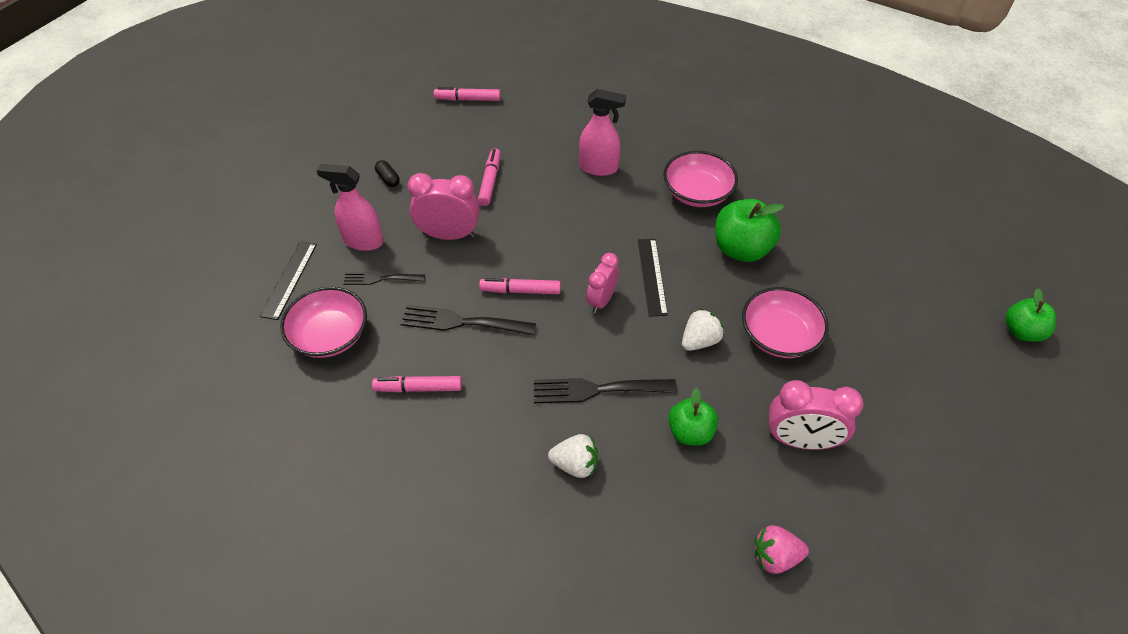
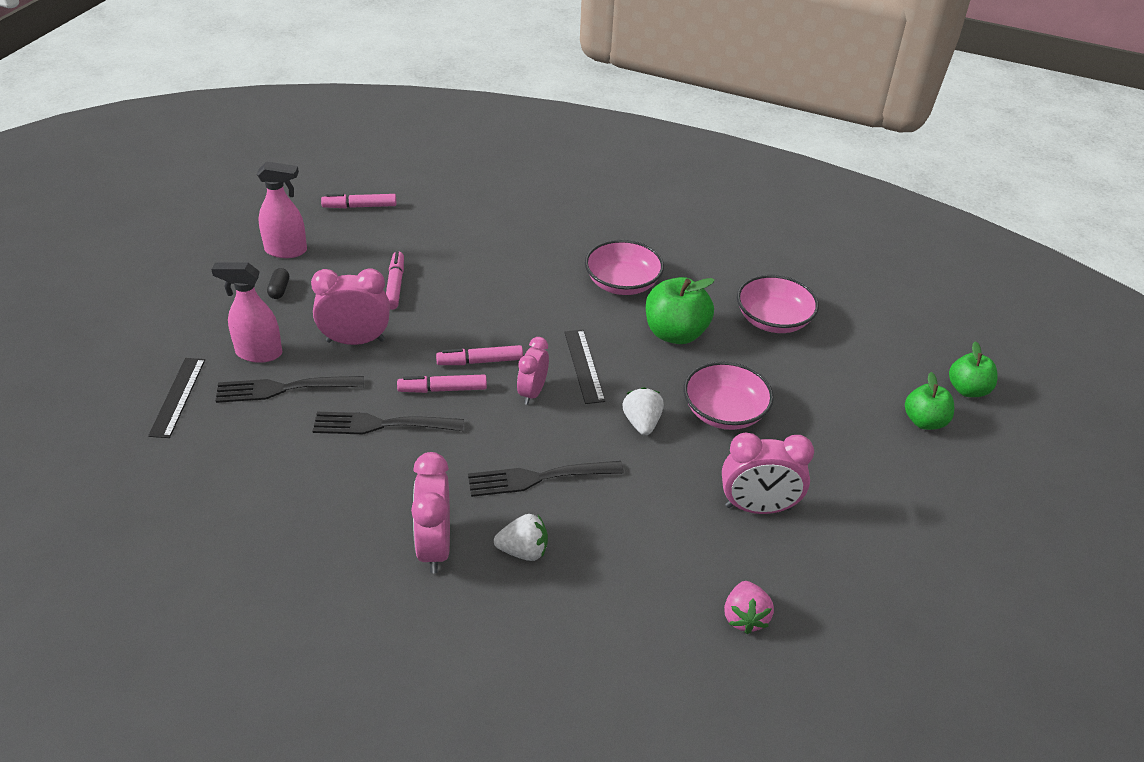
camera: 10 degrees left, 10 degrees down
pink bowl [280,287,367,358] -> pink bowl moved to [737,275,819,333]
black fork [343,272,425,285] -> black fork [216,376,364,403], size x1.60
pink marker [372,376,462,393] -> pink marker moved to [436,345,523,365]
black capsule [375,160,400,187] -> black capsule turned 45 degrees clockwise [267,268,289,299]
pink spray bottle [579,89,626,176] -> pink spray bottle moved to [257,161,307,258]
green apple [668,388,718,446] -> green apple moved to [905,372,954,430]
white strawberry [682,308,724,351] -> white strawberry turned 45 degrees counterclockwise [622,387,664,435]
pink strawberry [755,525,809,574] -> pink strawberry turned 75 degrees counterclockwise [724,581,774,634]
none -> pink clock [411,452,450,574]

